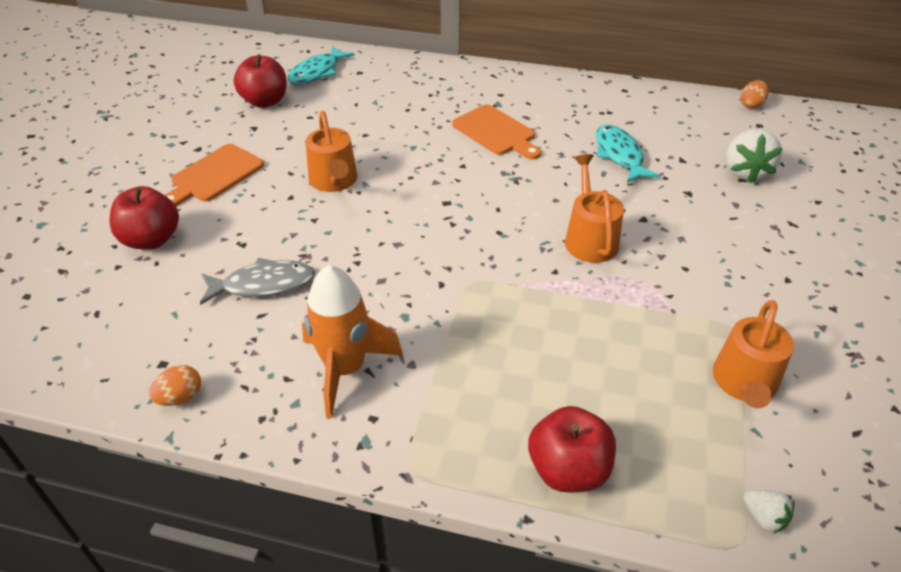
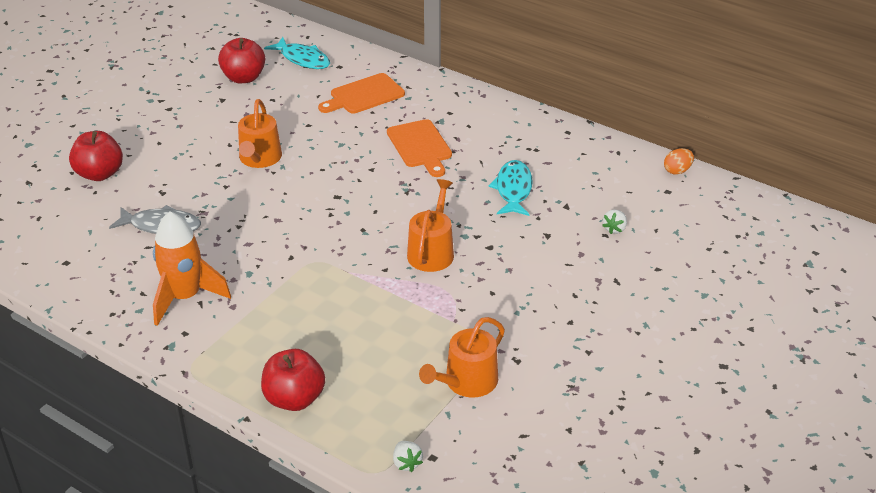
camera: 20 degrees right, 5 degrees down
orange egg [149,365,201,406] -> none
orange cutting board [165,144,264,206] -> orange cutting board moved to [318,73,405,114]
turquoise fish [287,46,355,85] -> turquoise fish turned 105 degrees counterclockwise [264,37,330,69]
white strawberry [726,129,783,183] -> white strawberry [602,210,627,234], size x0.51

